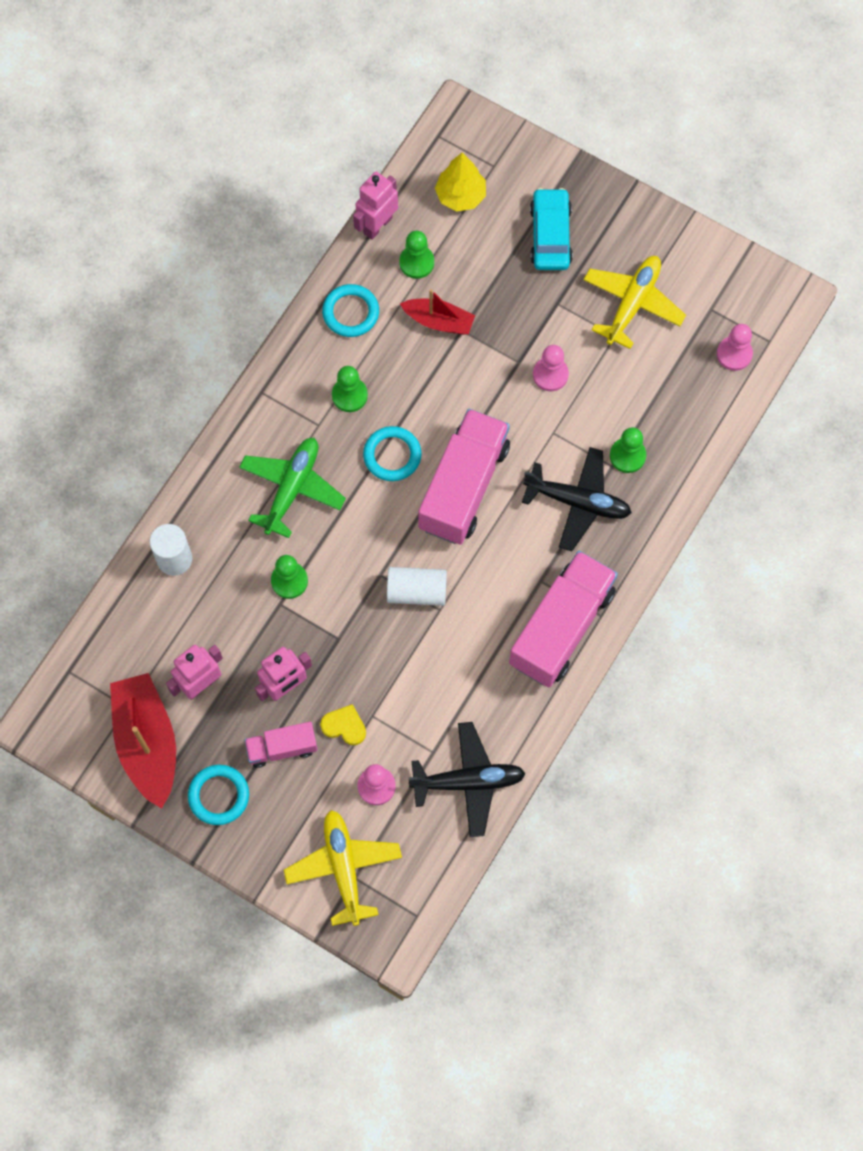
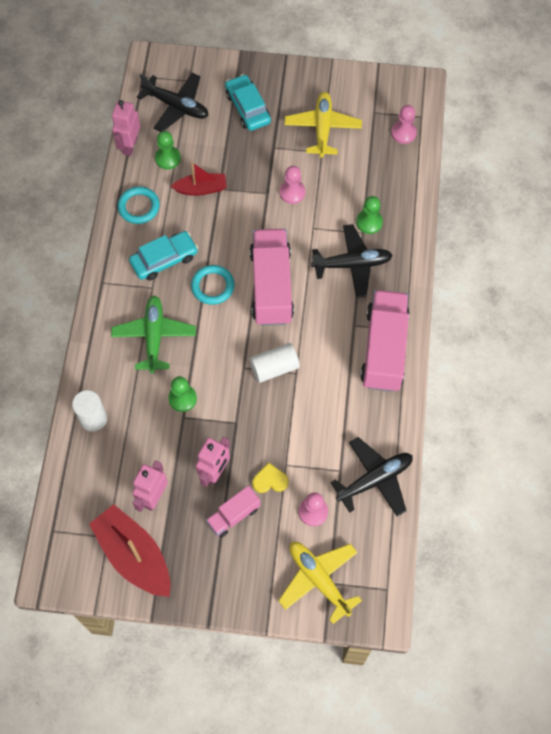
camera: 25 degrees left, 5 degrees down
turquoise ring [188,765,249,825] -> none
green pawn [332,366,368,412] -> turquoise car [129,231,198,281]
yellow tree [435,153,486,211] -> black plane [137,73,209,132]

